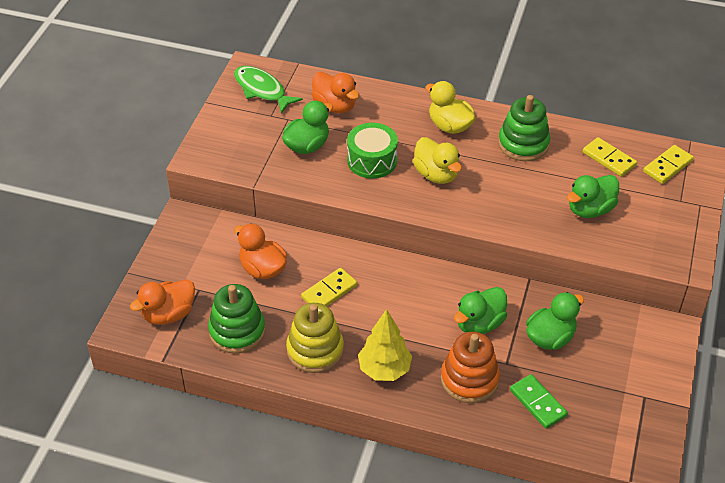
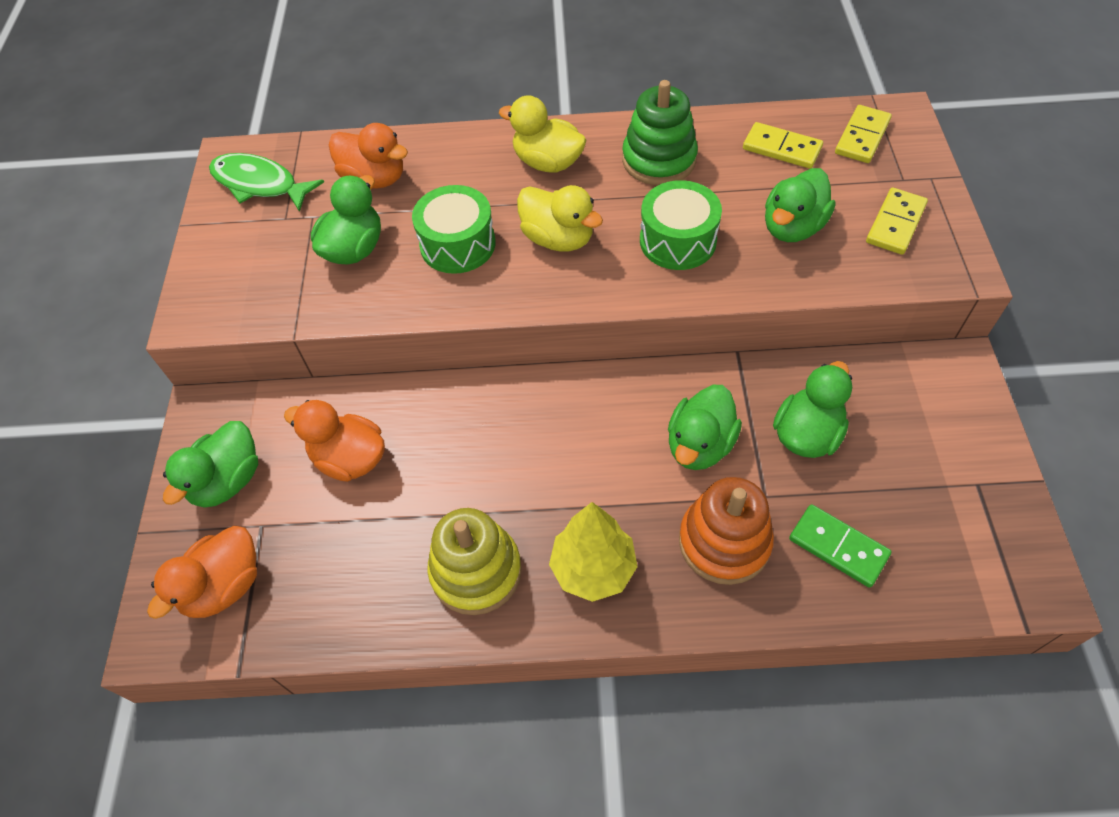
camera: 15 degrees left, 10 degrees up
green stacking toy [208,284,266,354] -> none
yellow domino [301,268,357,306] -> yellow domino moved to [866,188,928,255]
none -> green duck [163,421,258,508]
none -> green drum [640,180,722,270]

